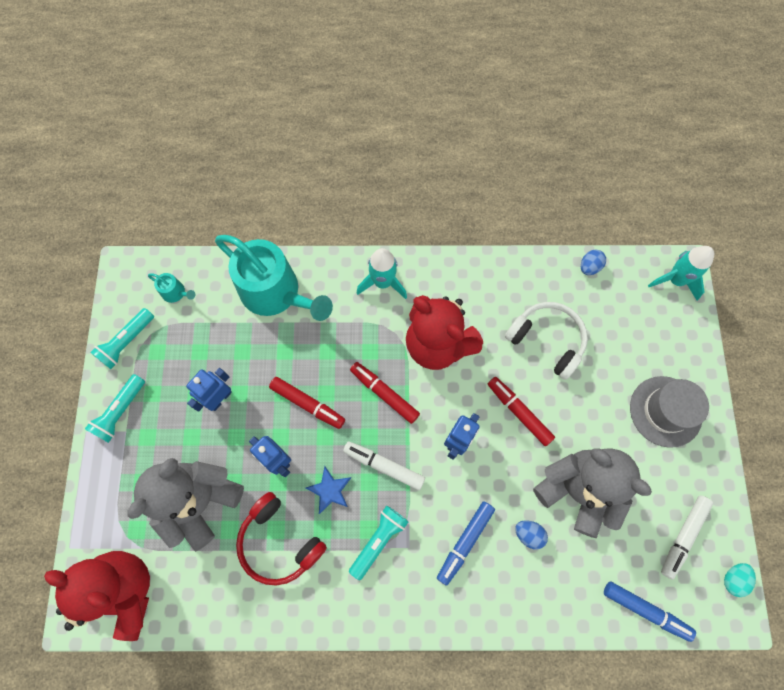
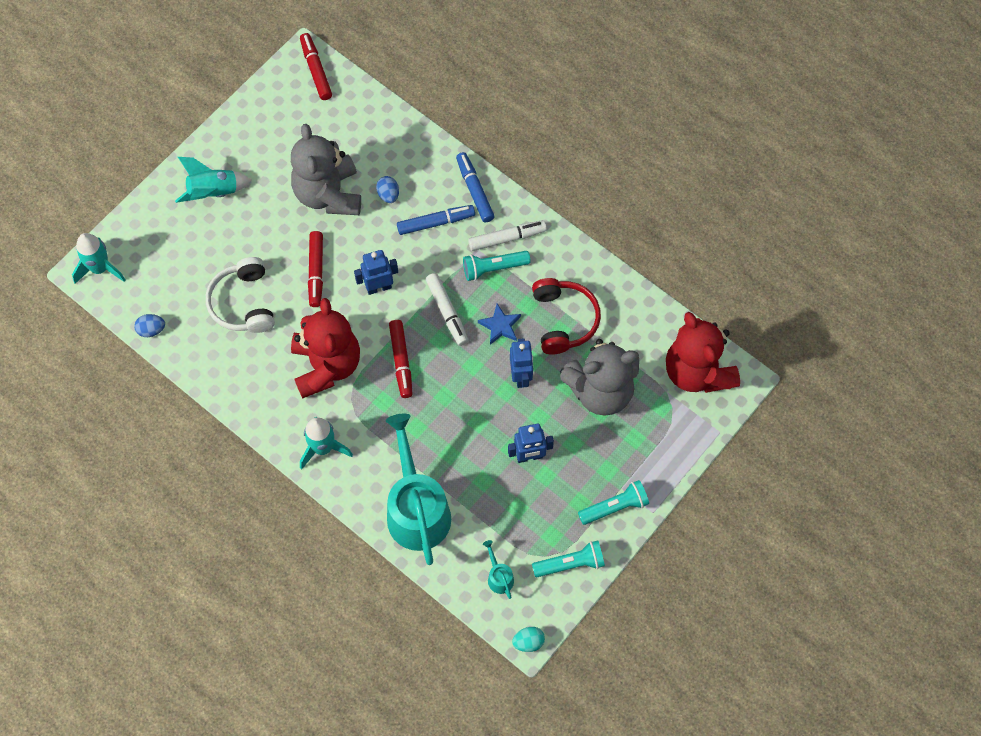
camera: 140 degrees left, 5 degrees down
red marker [269,377,345,429] -> red marker moved to [300,33,332,100]
blue marker [604,582,696,642] -> blue marker moved to [456,152,495,222]
grey hat [630,376,709,448] -> turquoise rocket [175,157,252,203]
white marker [661,495,713,580] -> white marker moved to [468,220,547,251]
turquoise egg [724,563,756,597] -> turquoise egg moved to [512,627,545,652]

